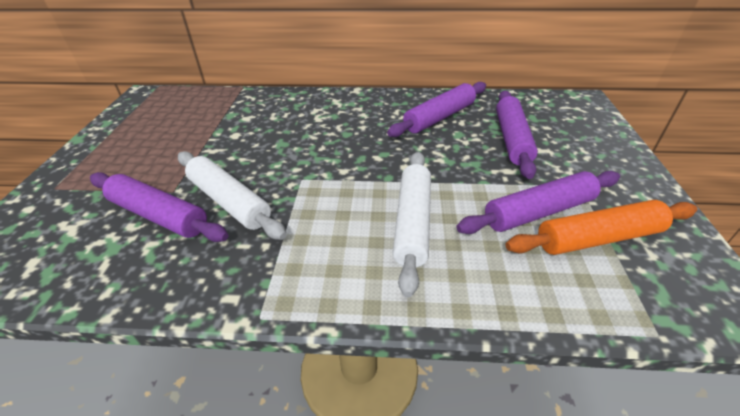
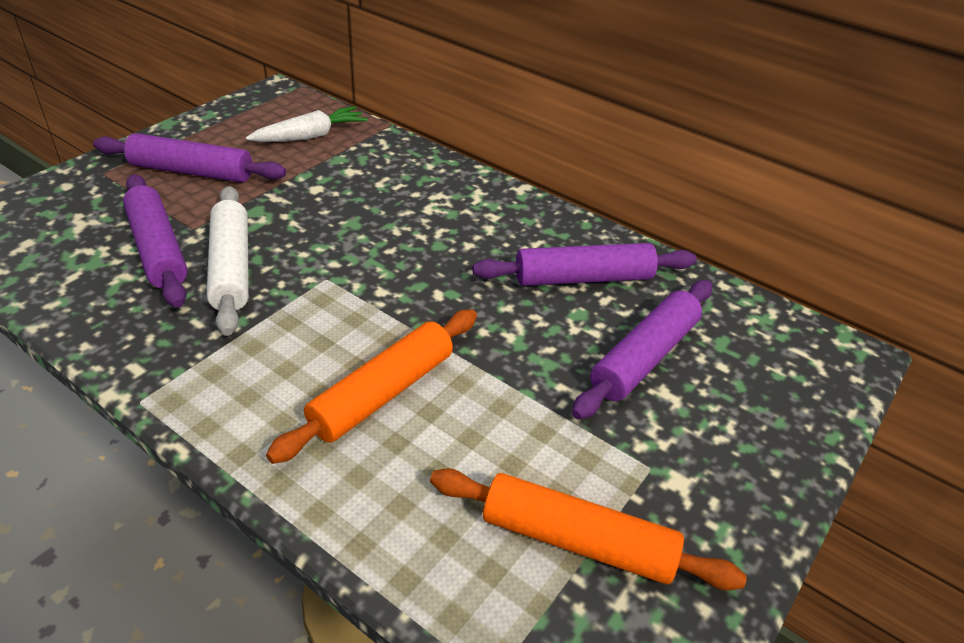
camera: 30 degrees right, 0 degrees up
white rolling pin [393,152,431,297] -> orange rolling pin [266,309,477,464]
purple rolling pin [456,171,620,234] -> purple rolling pin moved to [93,133,286,182]
none -> white carrot [246,106,368,142]

